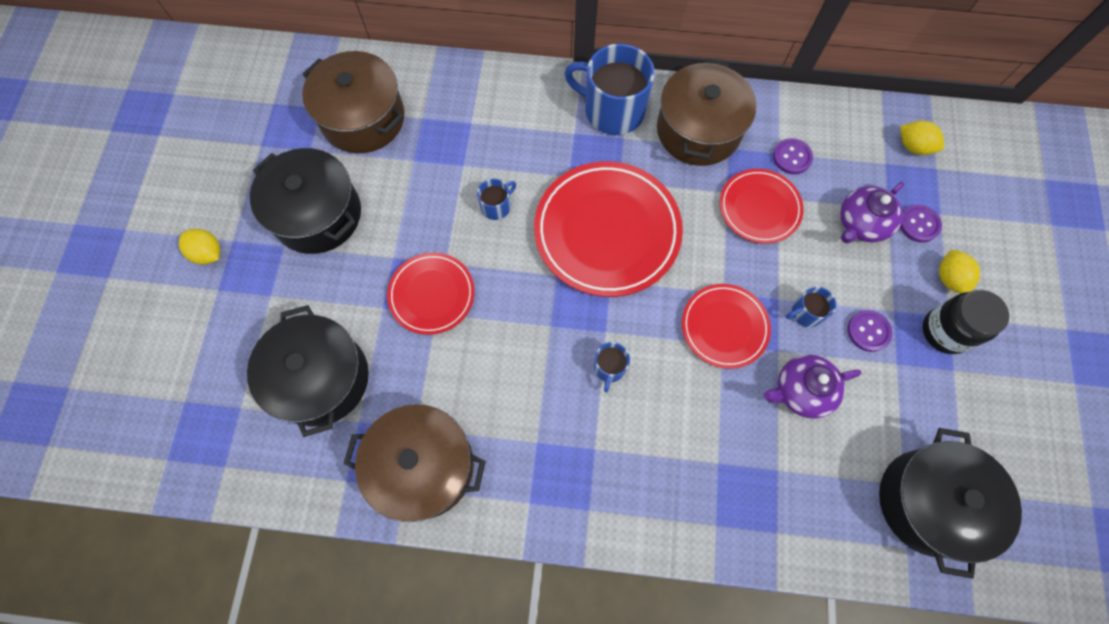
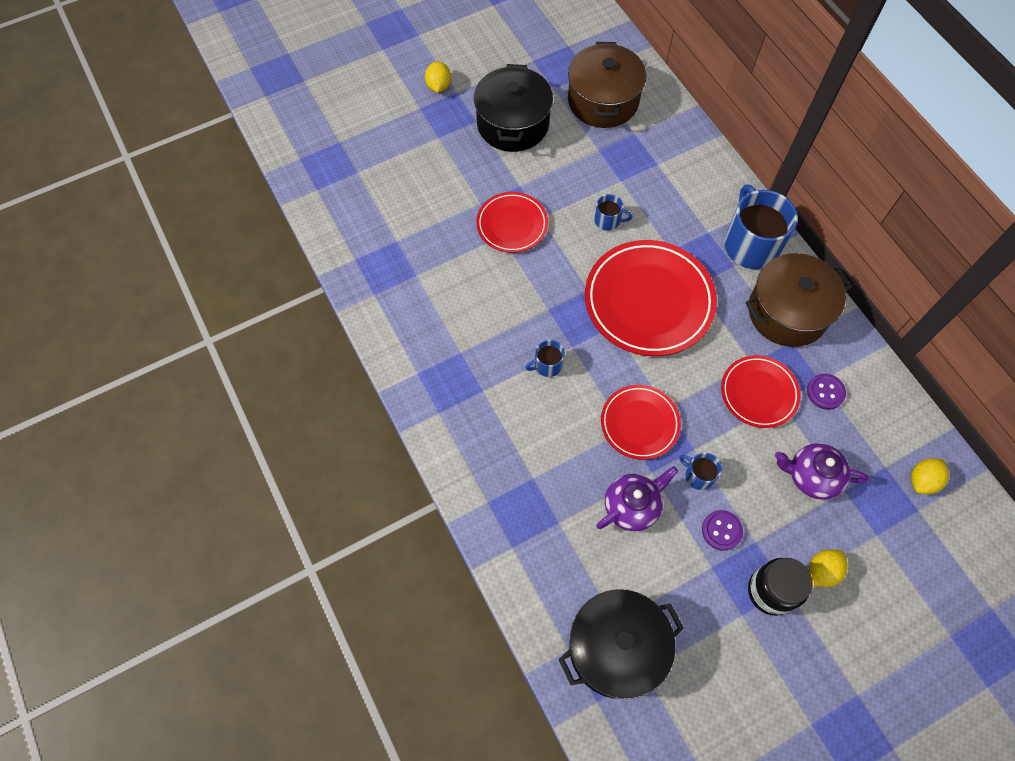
camera: 55 degrees right, 5 degrees down
black pot [247,305,369,437] -> none
brown pot [344,404,486,522] -> none
purple teapot [764,354,862,419] -> purple teapot turned 105 degrees clockwise [596,466,678,531]
yellow lemon [900,121,944,155] -> yellow lemon turned 45 degrees clockwise [911,458,949,494]
purple button [900,204,942,243] -> none

